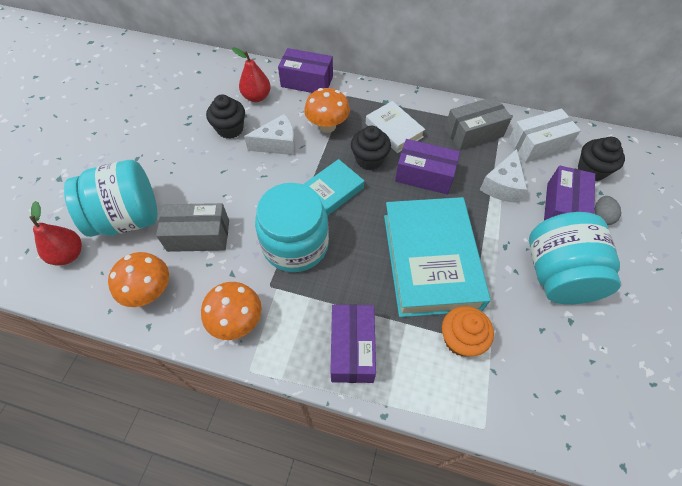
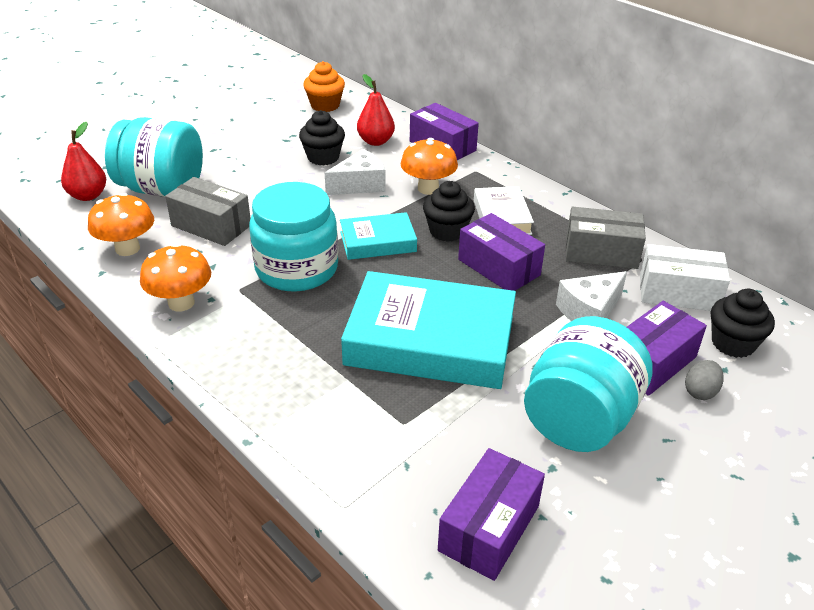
camera: 30 degrees right, 20 degrees down
white cheese [244,114,296,155] -> white cheese turned 45 degrees counterclockwise [325,149,385,195]
purple box [330,305,376,383] -> purple box moved to [438,448,545,581]
turquoise book [384,197,491,317] -> turquoise book turned 75 degrees clockwise [341,271,516,389]
orange cupcake [442,306,494,356] -> orange cupcake moved to [303,61,345,112]

